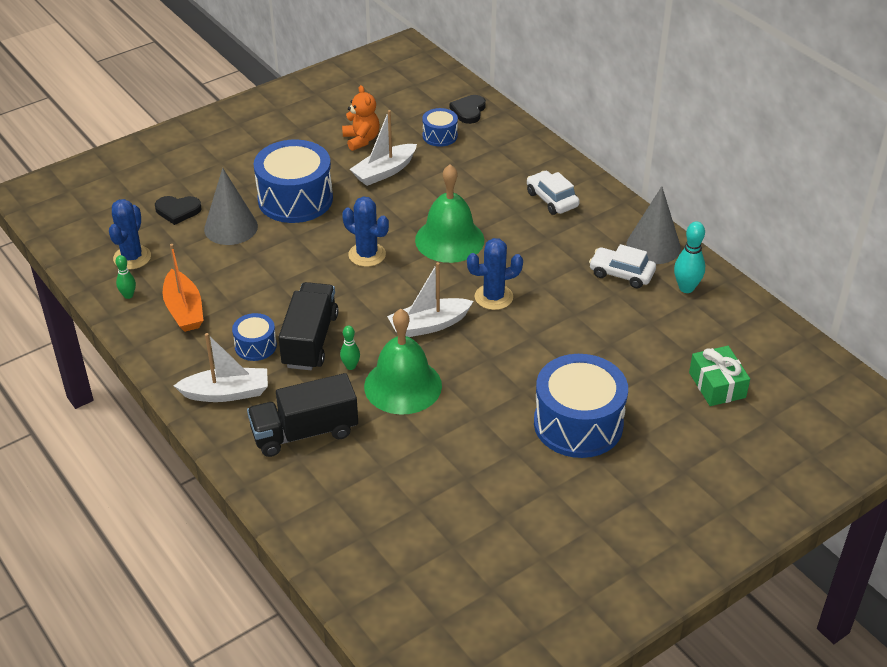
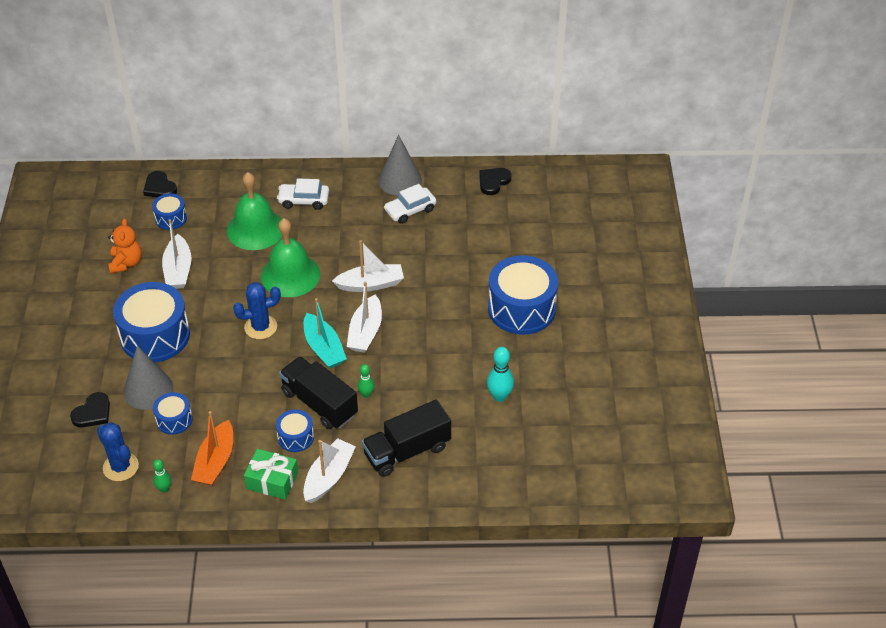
camera: 55 degrees left, 5 degrees up
orange boat [163,244,204,332] -> orange boat turned 90 degrees clockwise [191,411,233,486]
black truck [247,373,358,457] -> black truck turned 45 degrees clockwise [362,400,451,477]
orange teddy bear [342,85,380,151] -> orange teddy bear turned 75 degrees clockwise [108,218,142,274]
green bell [364,309,442,415] -> green bell moved to [227,172,282,250]
blue cactus [467,238,523,310] -> white boat [332,240,404,292]
turquoise bowling pin [674,221,705,293] -> turquoise bowling pin moved to [487,347,514,402]
green gift [689,346,750,406] -> green gift moved to [244,449,298,500]
none -> blue drum [153,392,192,435]
none -> turquoise boat [304,298,347,369]
none -> black heart [479,168,511,195]

